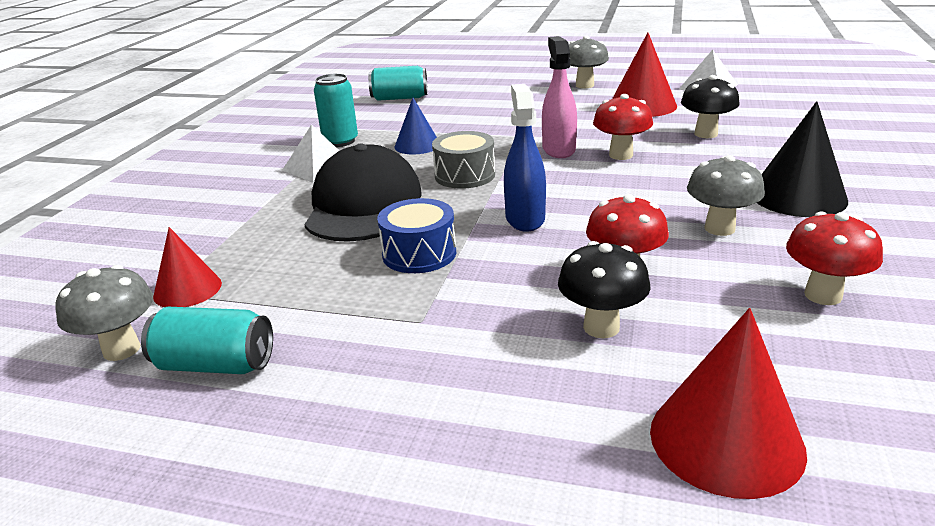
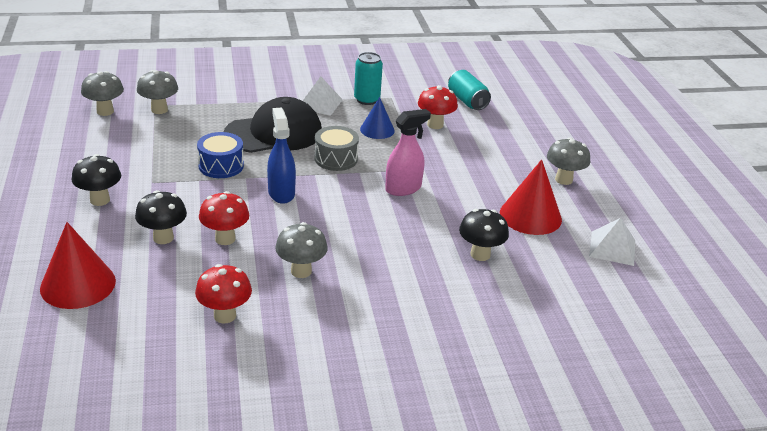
camera: 60 degrees right, 5 degrees up
turquoise can [141,307,273,374] -> none
red cone [153,227,222,307] -> grey mushroom [137,70,178,114]
blue spray bottle [504,84,546,232] -> blue spray bottle turned 75 degrees counterclockwise [267,108,296,204]
red mushroom [593,94,653,160] -> red mushroom moved to [418,85,458,129]
black cone [757,101,848,217] -> none
none -> black mushroom [72,154,121,206]

